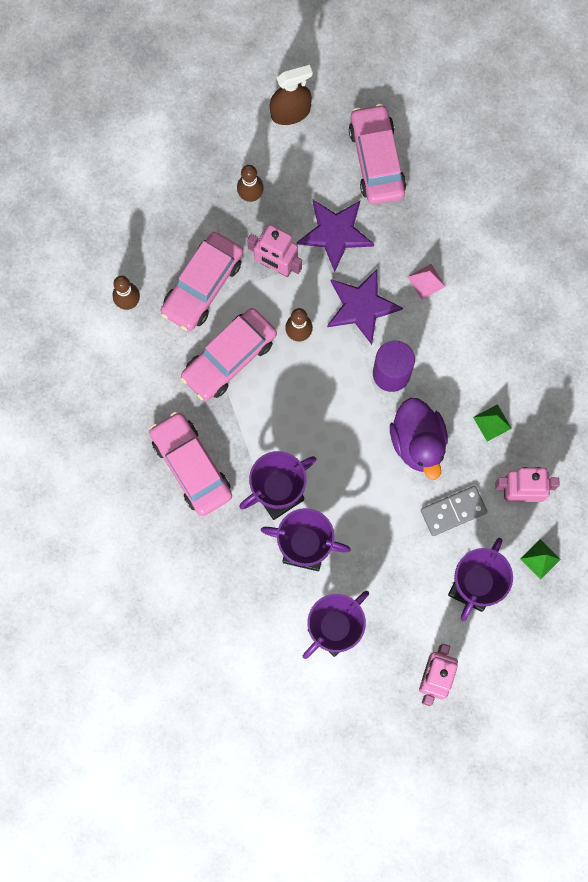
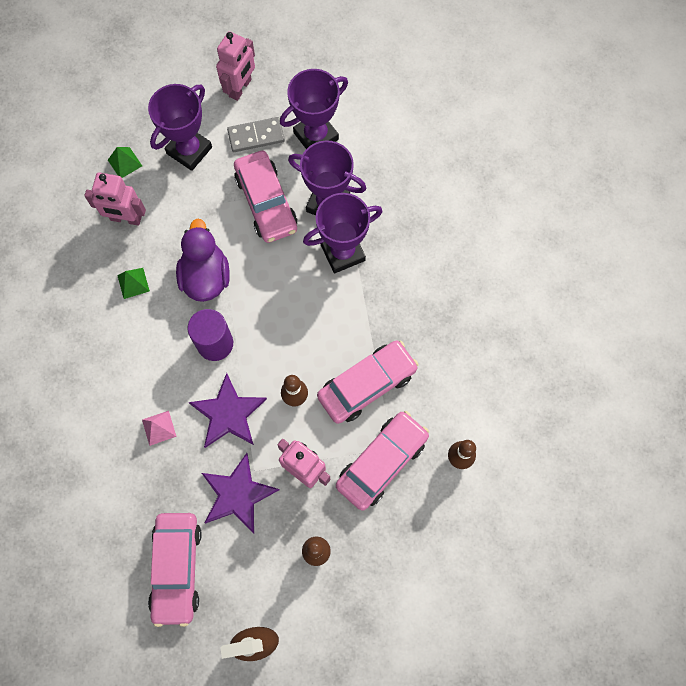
camera: 170 degrees left, 5 degrees down
pink car [149,411,232,516] -> pink car moved to [234,151,297,243]
grey domino [421,486,487,536] -> grey domino moved to [227,117,285,152]

